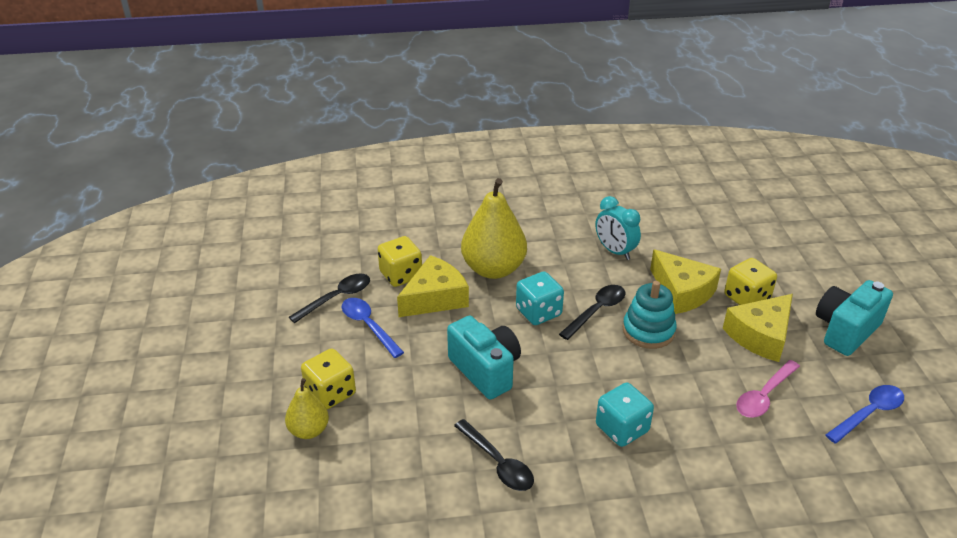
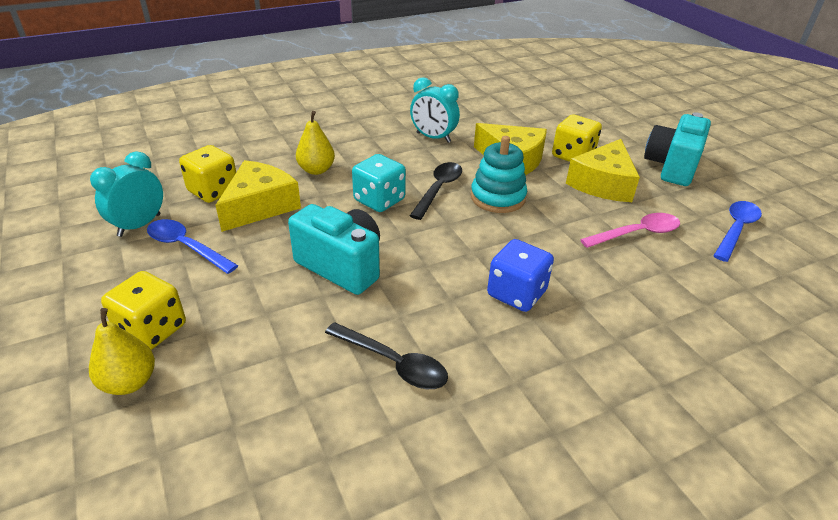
camera: 20 degrees left, 0 degrees up
black spoon [289,274,370,323] -> turquoise clock [90,151,163,237]
yellow pear [461,178,527,279] -> yellow pear [296,111,335,175], size x0.54
turquoise dice [596,382,654,447] -> blue dice [487,239,554,312]
pink spoon [736,360,800,418] -> pink spoon turned 135 degrees counterclockwise [580,213,680,248]

